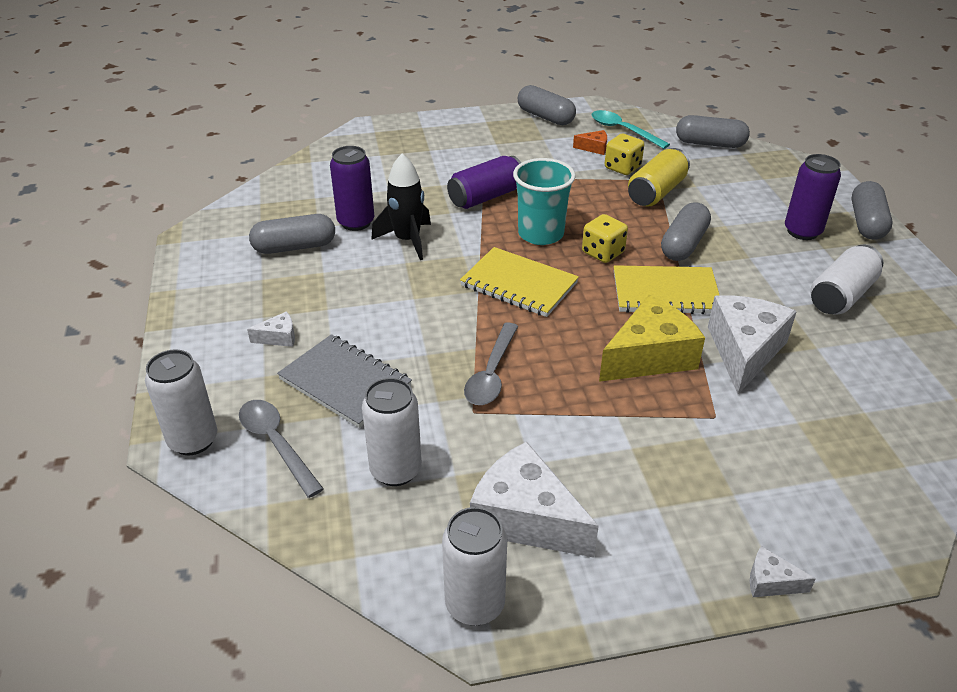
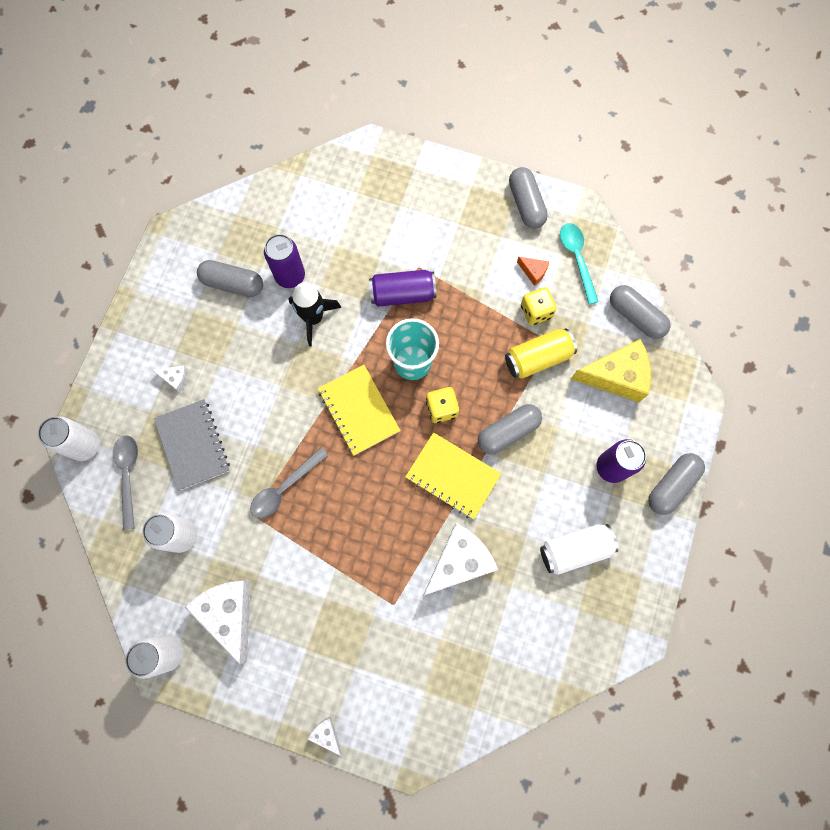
camera: 30 degrees right, 35 degrees up
yellow cheese [599,295,705,382] -> yellow cheese moved to [571,339,651,402]

